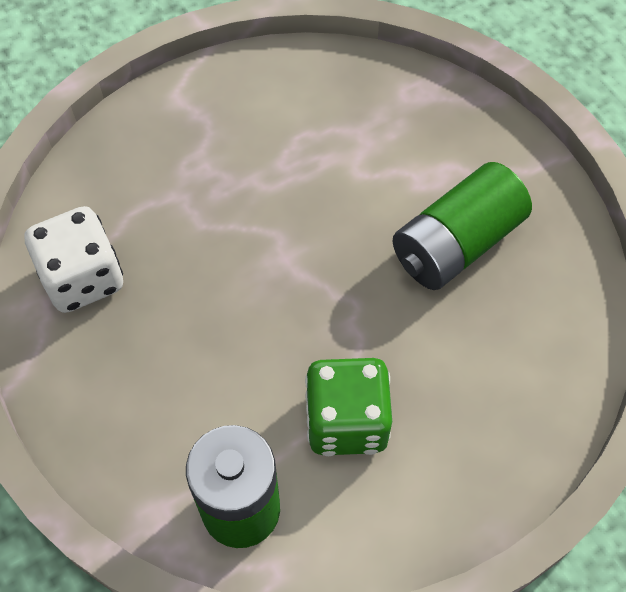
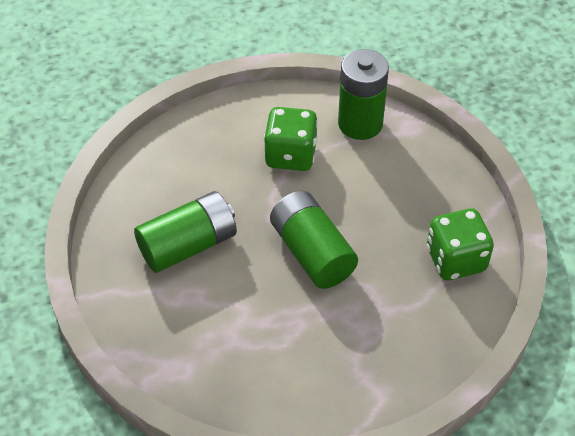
camera: 170 degrees left, 10 degrees down
white dice [24,206,123,313] -> green dice [427,208,494,280]
none -> green battery [270,191,358,289]

